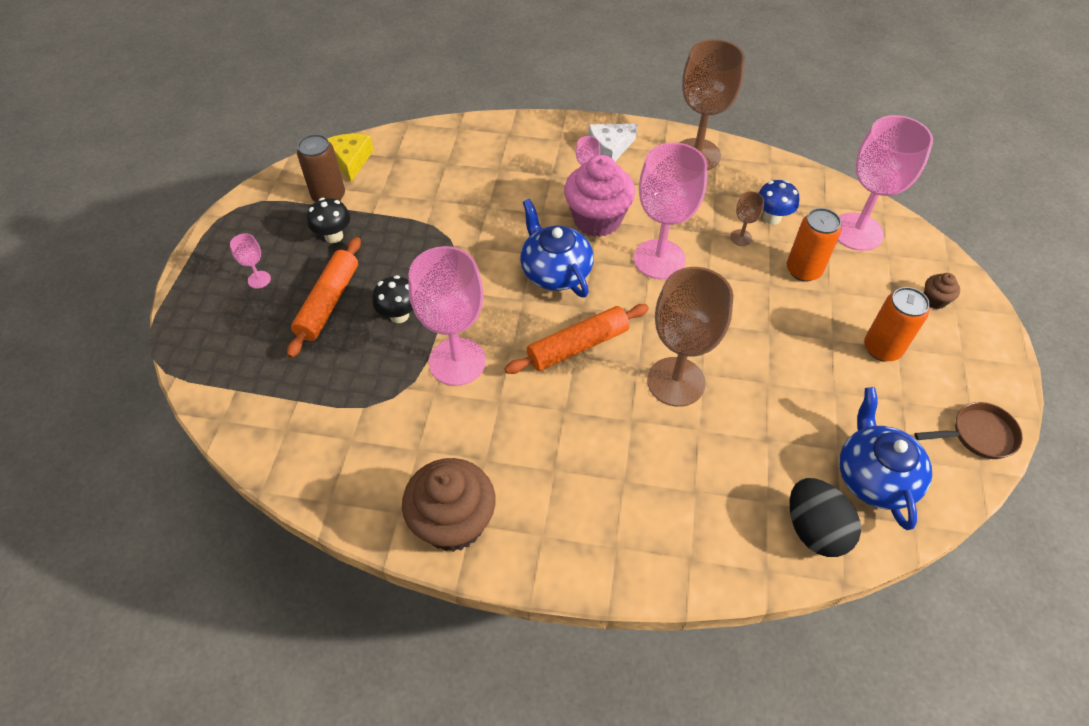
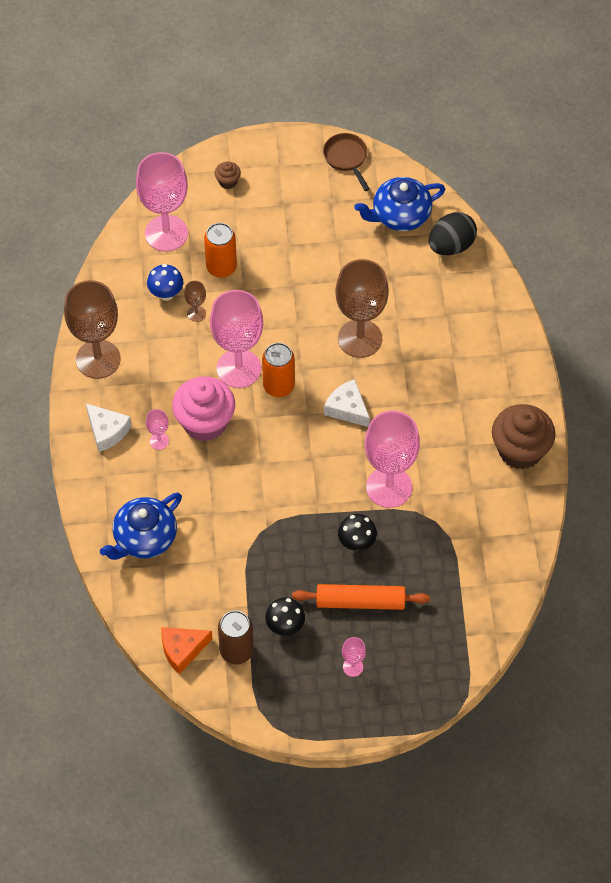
camera: 105 degrees left, 5 degrees up
yellow cheese [327,134,374,182] -> orange cheese [161,627,213,674]
orange rolling pin [504,304,649,374] -> white cheese [324,379,370,427]
blue teapot [520,199,594,298] -> blue teapot moved to [100,493,182,560]
orange can [864,287,930,362] -> orange can moved to [262,343,295,397]

